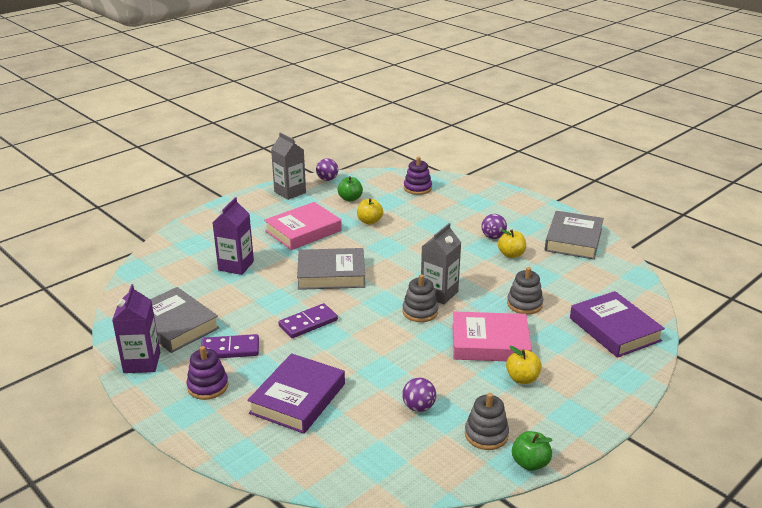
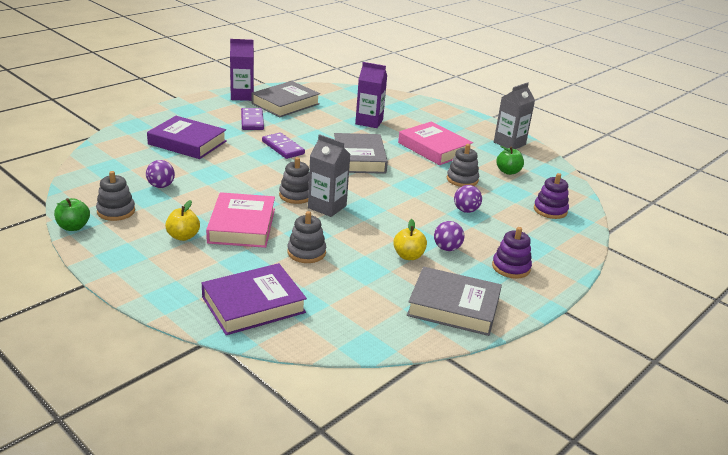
camera: 85 degrees right, 0 degrees up
purple stacking toy [186,346,228,400] -> purple stacking toy moved to [492,227,532,279]
purple ball [316,158,338,181] -> purple ball moved to [454,185,482,213]
yellow apple [357,198,383,225] -> grey stacking toy [447,144,479,187]

